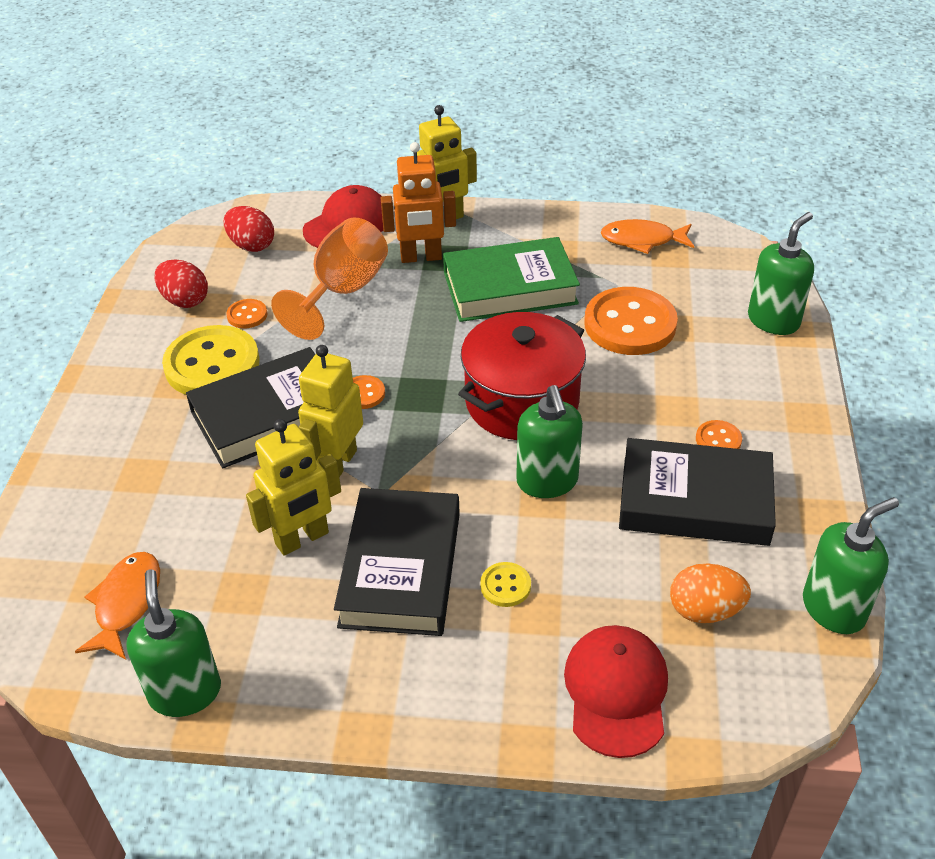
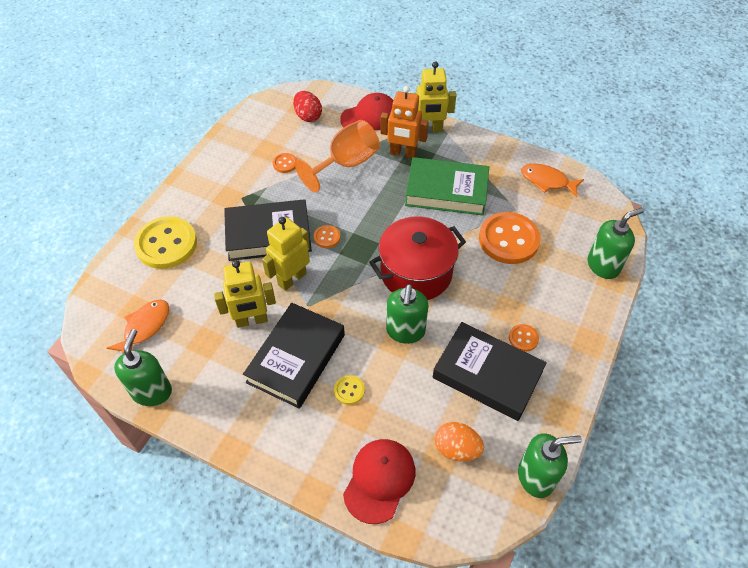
camera: 20 degrees right, 10 degrees up
red egg [154,259,208,308] -> none
yellow button [162,325,260,395] -> yellow button moved to [134,216,197,269]

